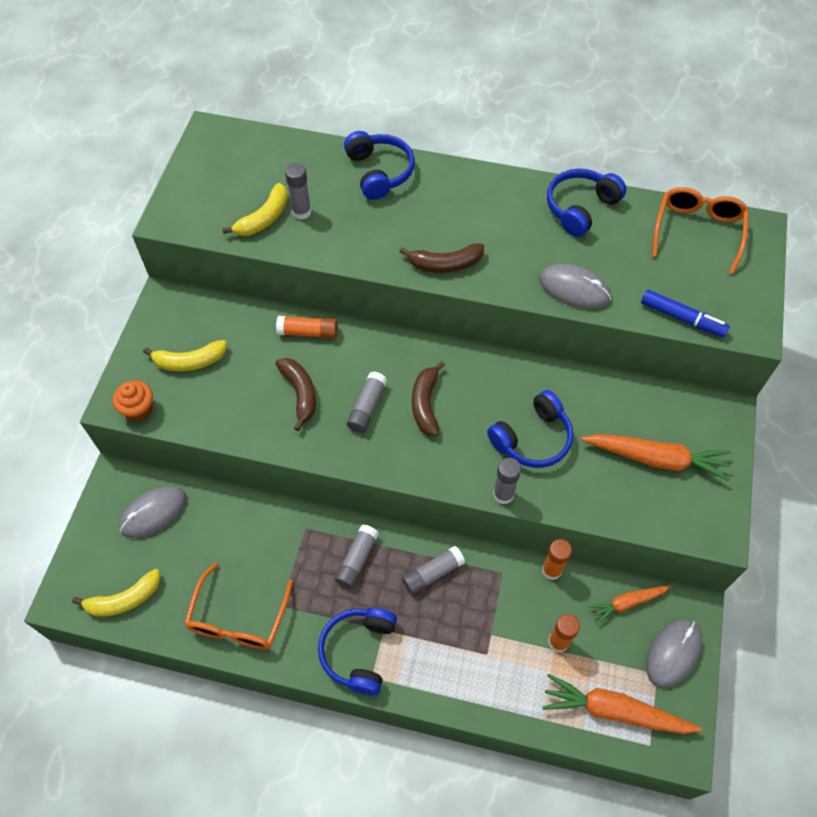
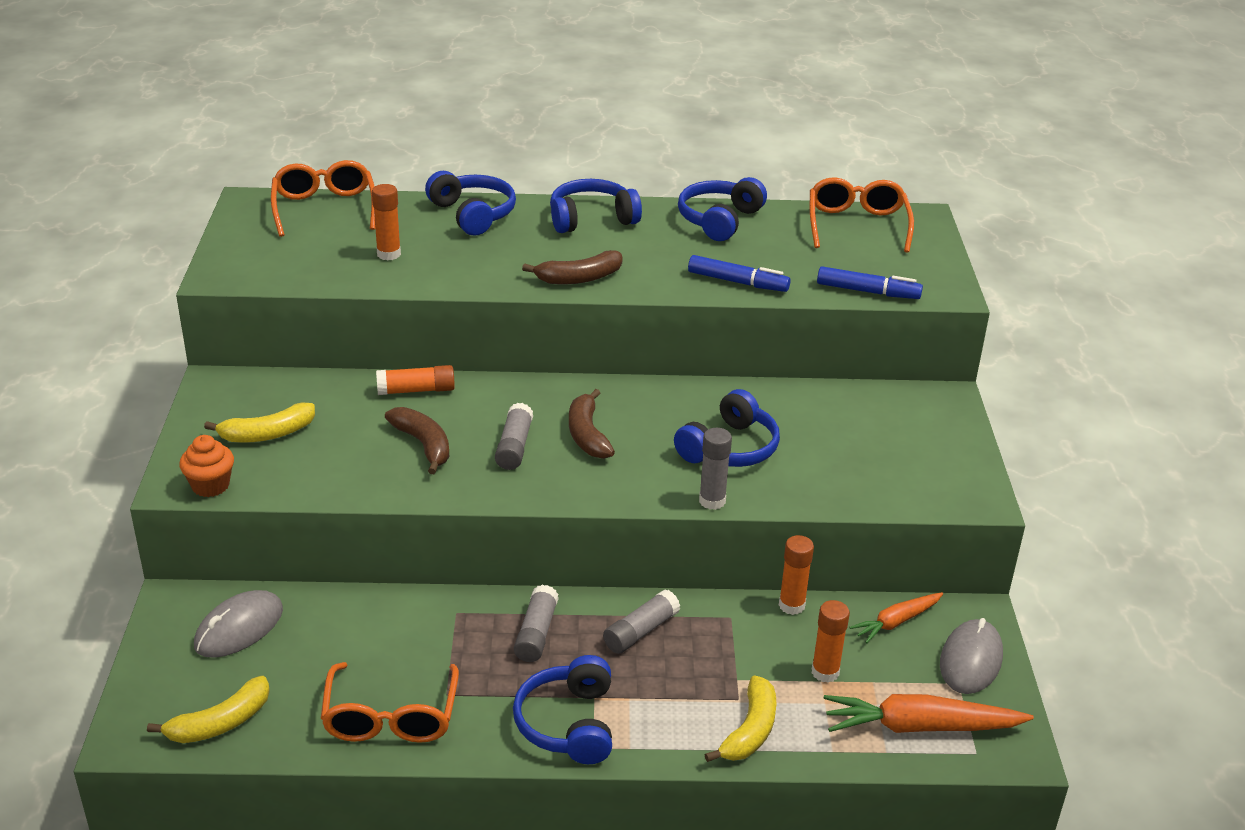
camera: 15 degrees left, 25 degrees down
yellow banana [222,183,288,236] -> yellow banana moved to [705,675,777,762]
grey glue stick [285,163,311,220] -> orange glue stick [372,184,401,261]
grey mouse [539,264,611,309] -> blue marker [688,255,791,292]
orange carrot [581,434,731,481] -> none
none -> orange glasses [271,160,375,237]
none -> blue headphones [550,179,642,233]

